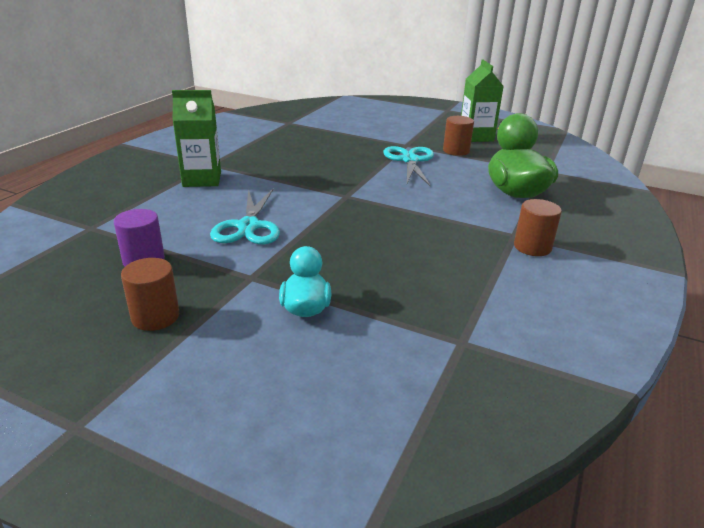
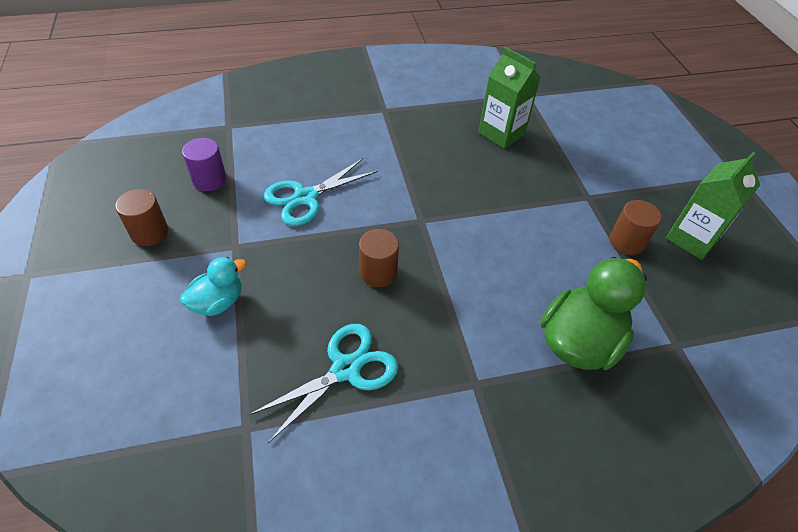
camera: 50 degrees right, 20 degrees up
green carton [172,90,221,187] -> green carton moved to [478,47,541,149]
turquoise scissors [383,146,434,186] -> turquoise scissors moved to [249,324,398,443]
brown cylinder [514,199,562,256] -> brown cylinder moved to [359,229,399,287]

